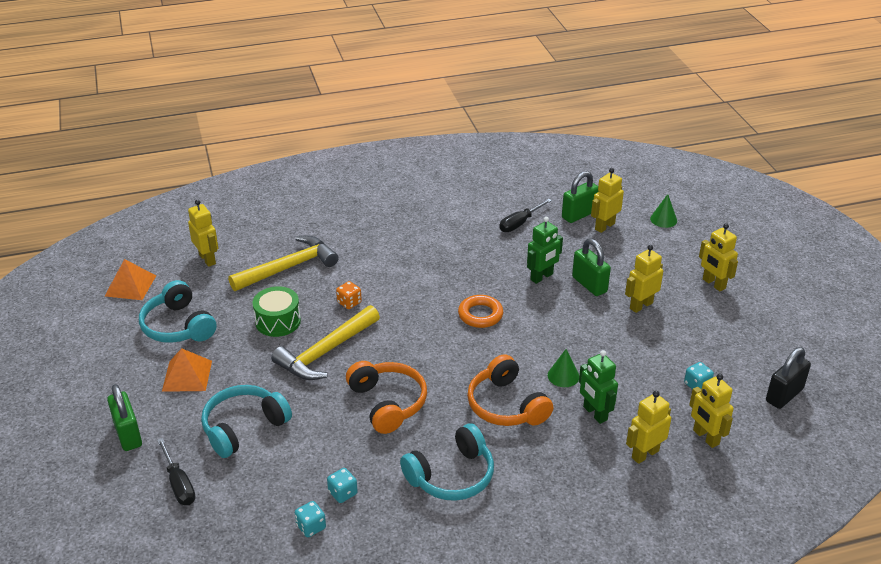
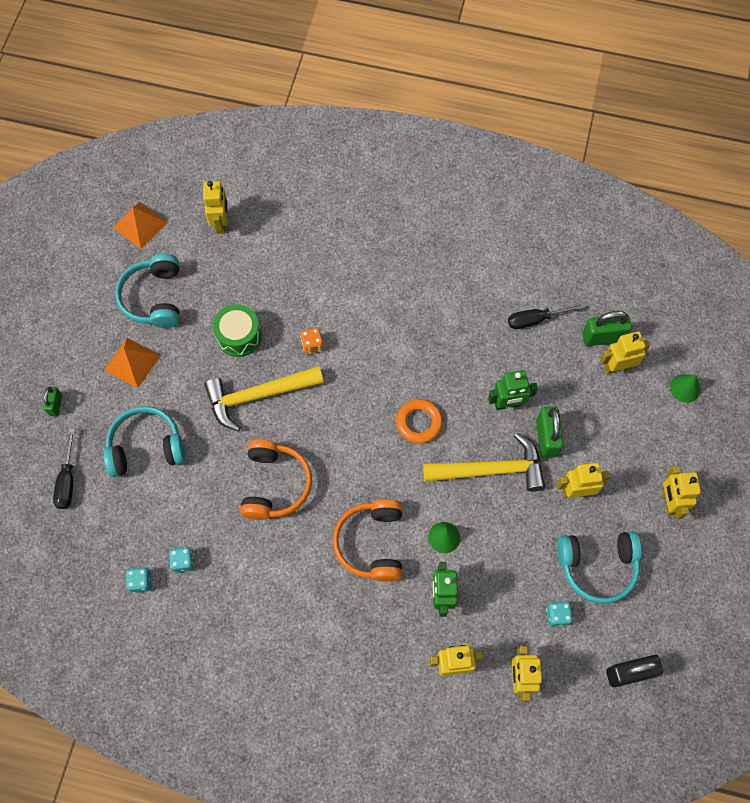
camera: 30 degrees right, 30 degrees up
green padlock [107,384,142,451] -> green padlock [43,387,62,416], size x0.58
yellow hammer [228,235,339,291] -> yellow hammer moved to [423,433,545,492]
turquoise headphones [400,423,494,501] -> turquoise headphones moved to [557,531,642,604]

